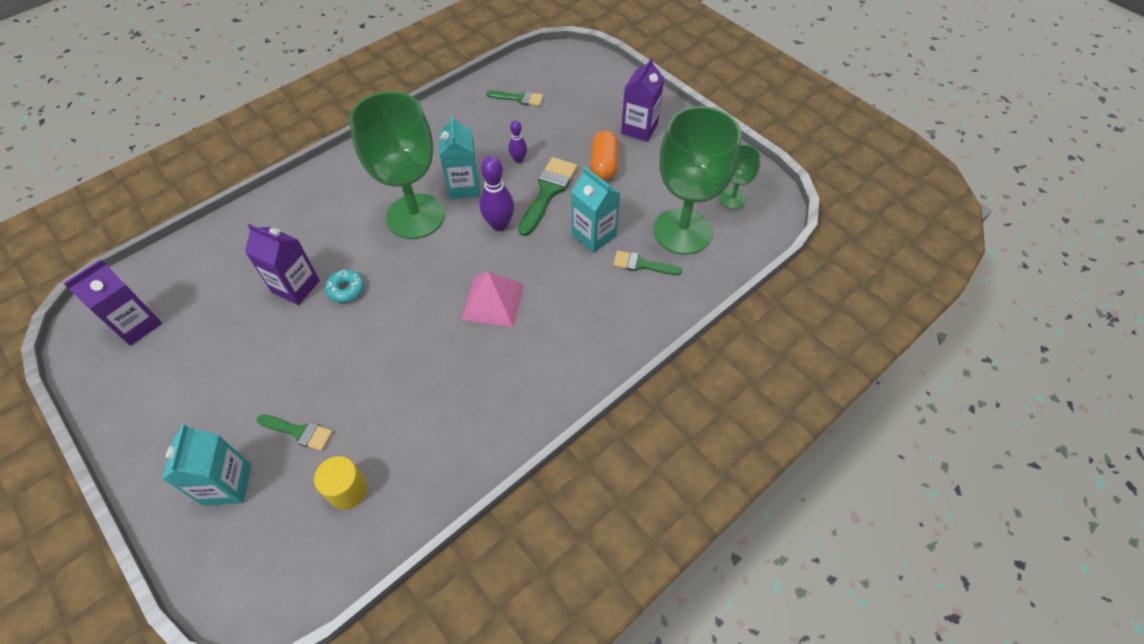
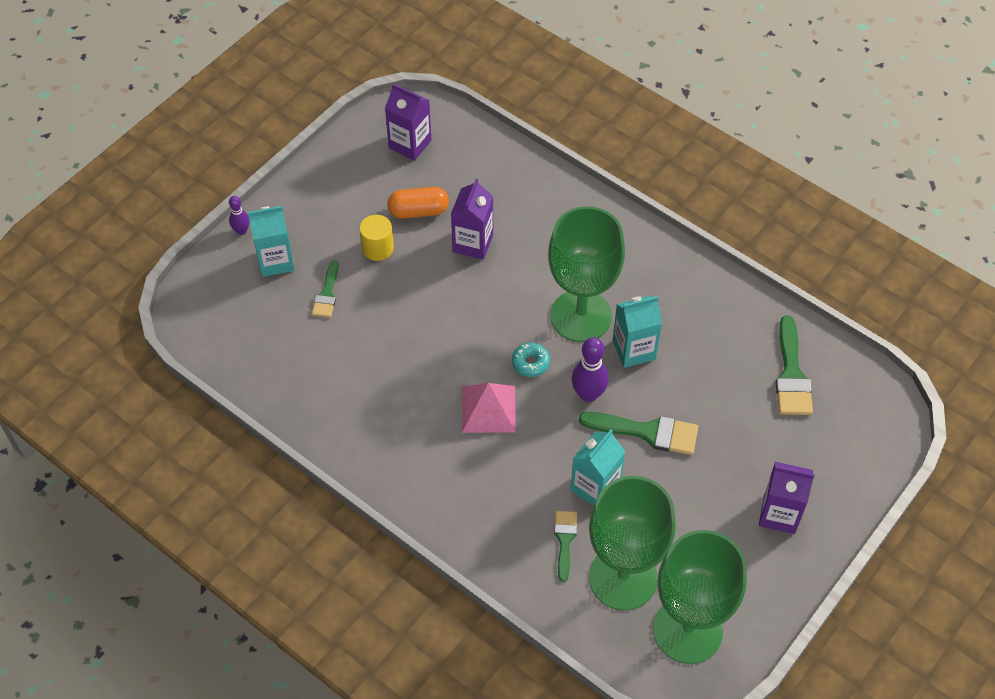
camera: 80 degrees right, 0 degrees up
yellow cylinder [314,456,367,510] -> yellow cylinder moved to [359,215,394,261]
turquoise donut [325,269,365,303] -> turquoise donut moved to [512,343,550,377]
green brush [486,91,543,106] -> green brush [776,315,813,415], size x1.63
purple bowling pin [509,120,527,163] -> purple bowling pin moved to [229,196,250,235]
orange capsule [591,131,618,180] -> orange capsule moved to [387,187,449,219]
green goblet [719,145,761,209] -> green goblet [653,530,747,664], size x2.12

